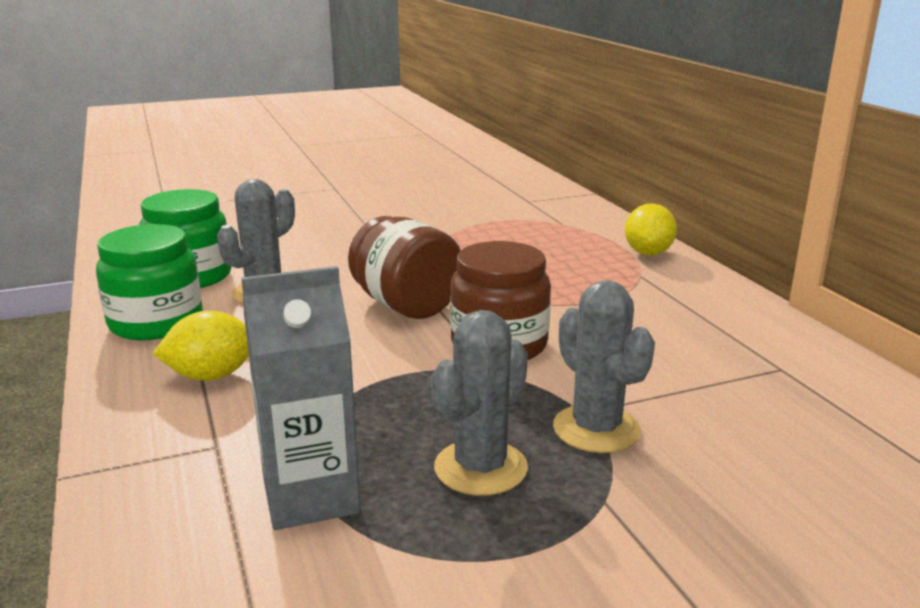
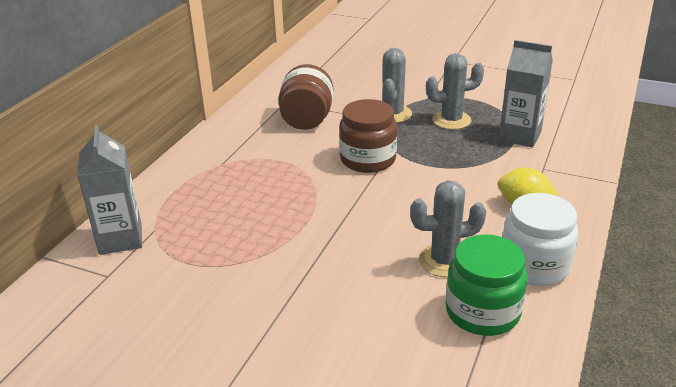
camera: 135 degrees left, 10 degrees up
green jar [96,224,203,340] -> white jar [502,193,578,286]
brown jar [348,216,461,319] -> brown jar moved to [278,64,333,130]
yellow lemon [625,203,677,255] -> none
none -> grey carton [77,124,142,255]

